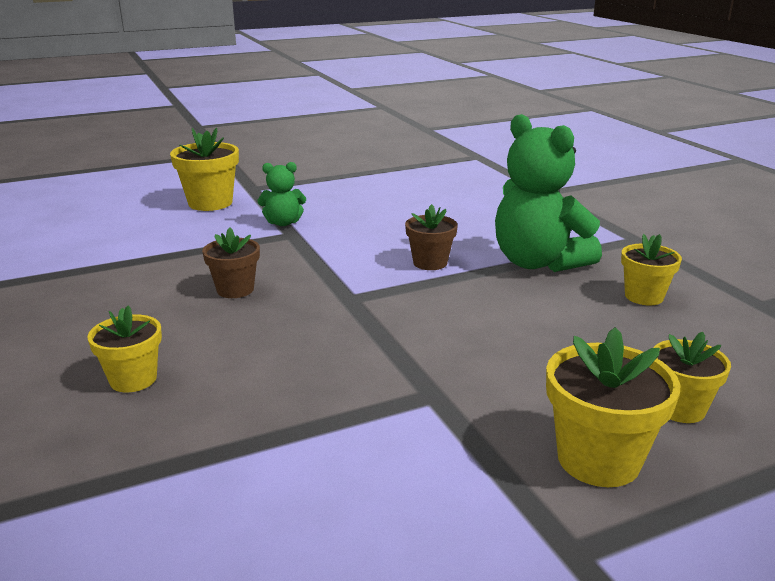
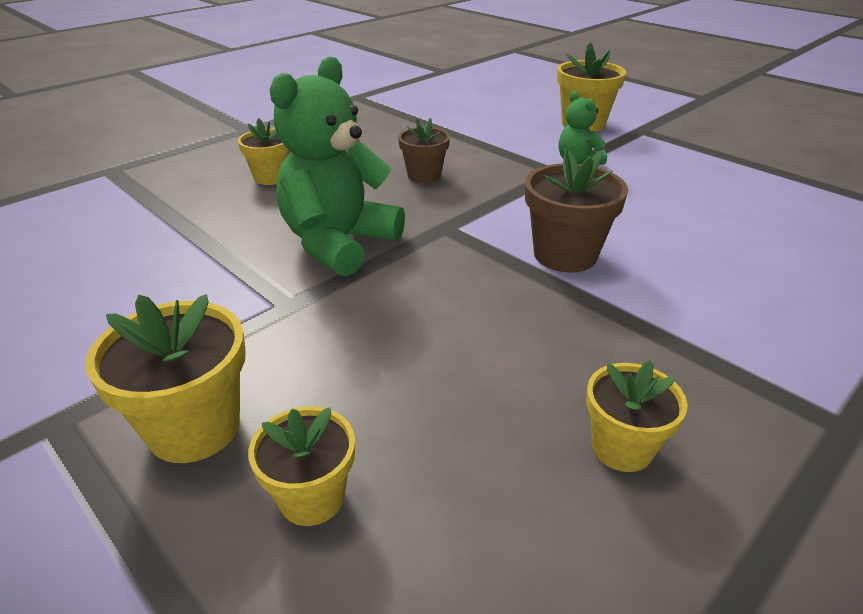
camera: 70 degrees right, 10 degrees up
brown flower pot [405,204,458,270] -> brown flower pot [525,149,628,273], size x1.53
green teddy bear [495,114,602,272] -> green teddy bear moved to [270,56,405,277]

